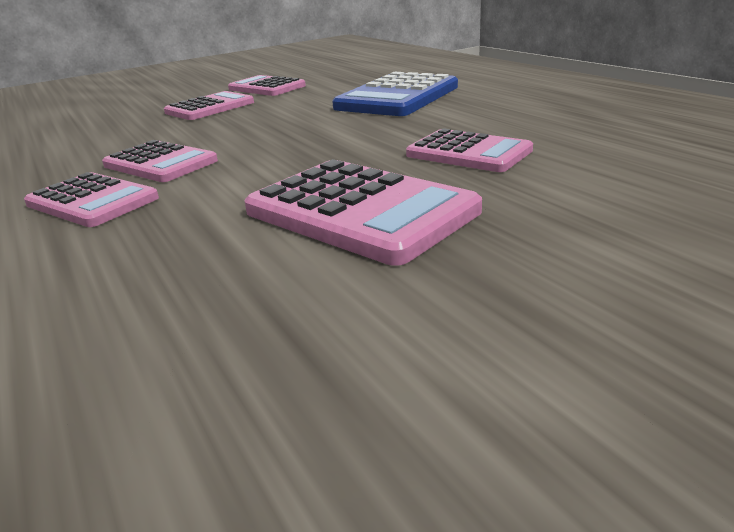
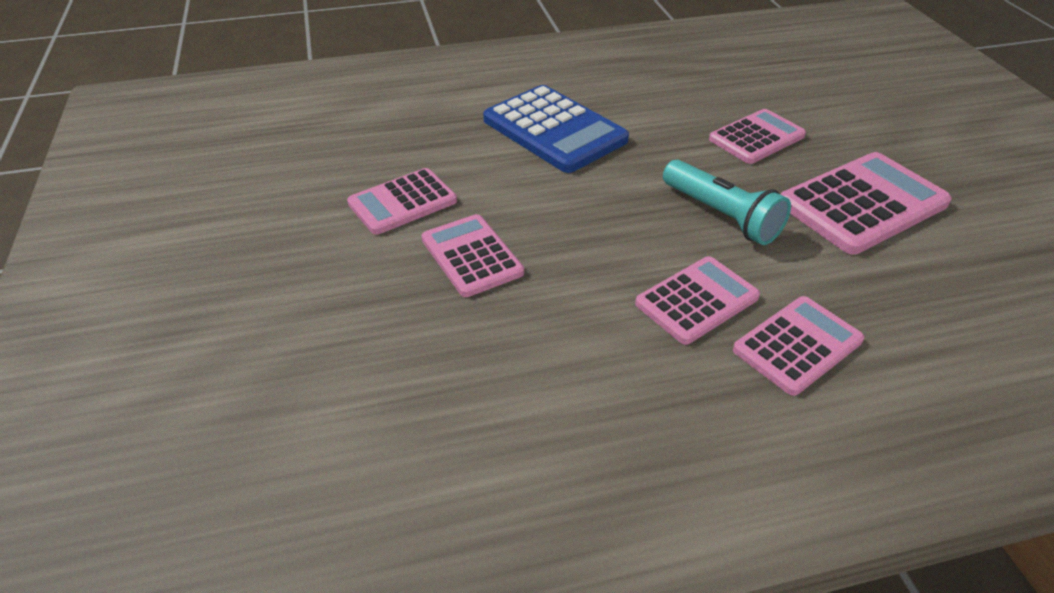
camera: 75 degrees left, 15 degrees up
none -> turquoise flashlight [663,160,791,245]

